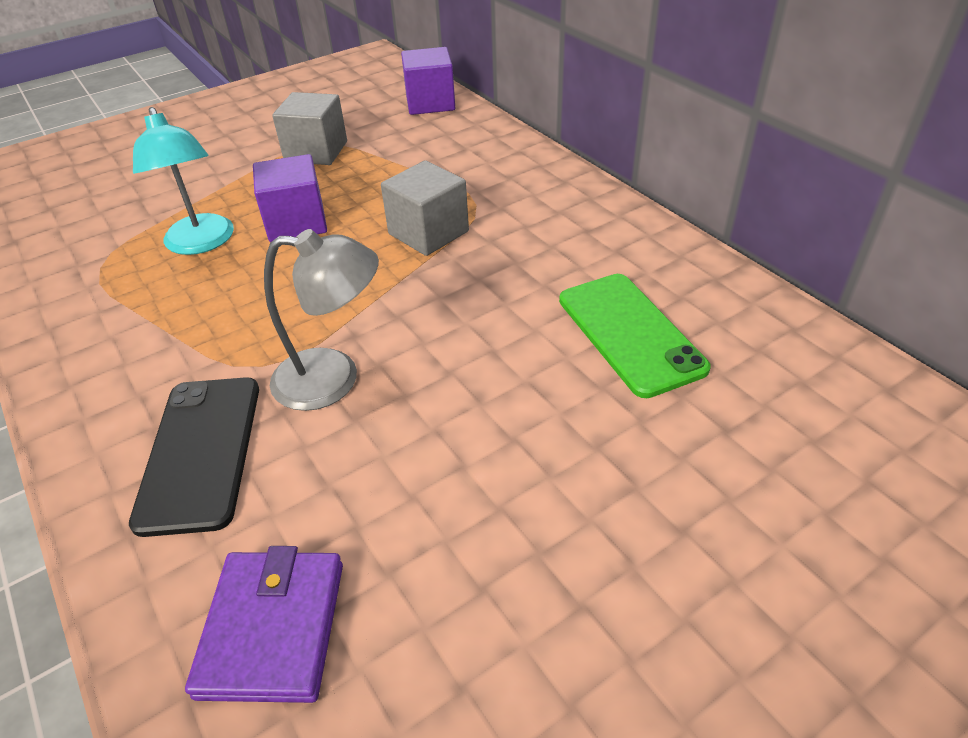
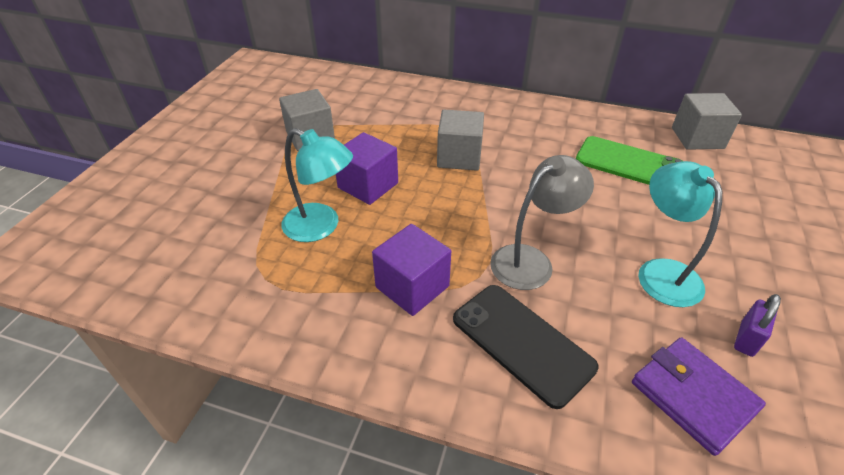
camera: 40 degrees left, 0 degrees up
purple cube [401,47,455,115] -> purple cube moved to [372,224,451,316]
none -> turquoise lamp [638,161,722,307]
none -> grey cube [672,93,742,149]
none -> purple padlock [734,294,781,357]

